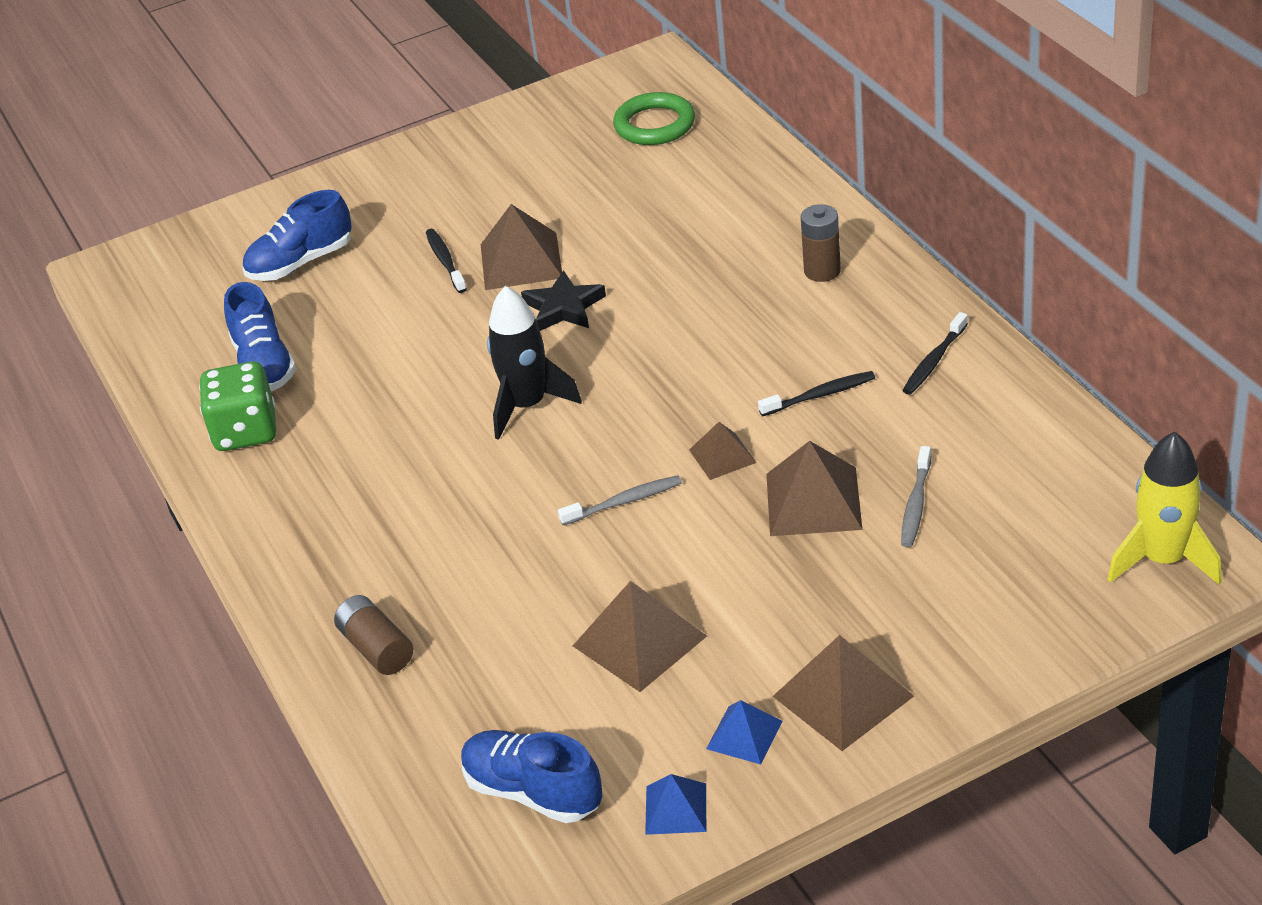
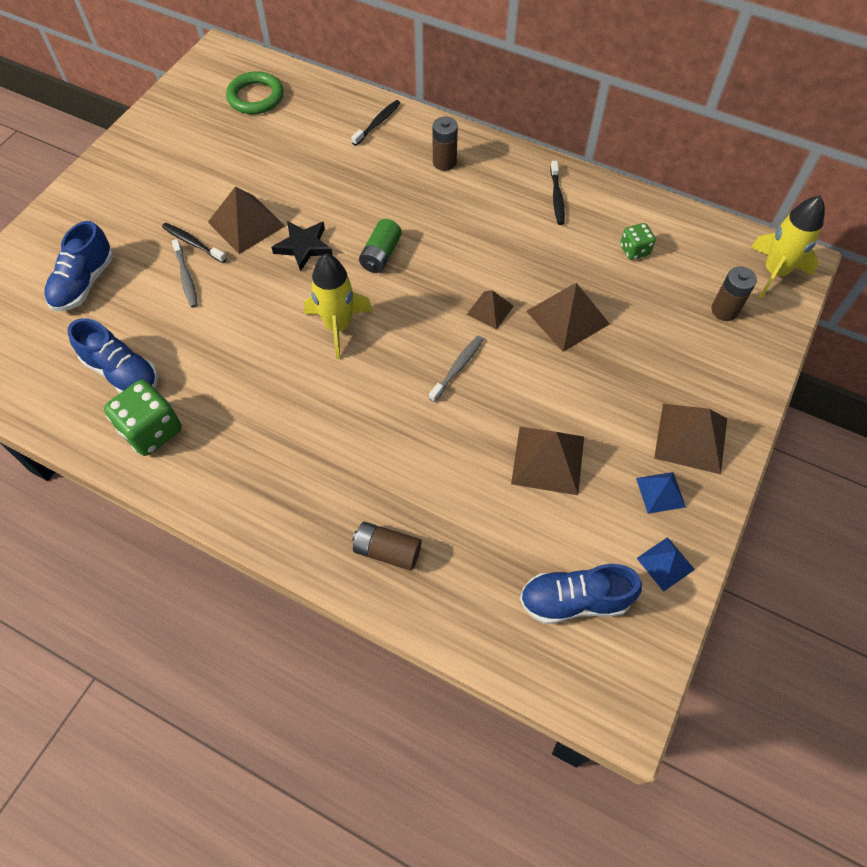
camera: 40 degrees left, 20 degrees up
black rocket [487,286,582,440] -> yellow rocket [304,254,373,359]
black toothbrush [758,371,875,416] -> black toothbrush moved to [351,100,400,146]
grey toothbrush [901,446,931,547] -> grey toothbrush moved to [172,239,198,308]
none -> green battery [359,219,402,273]
none -> green dice [620,223,656,260]
none -> brown battery [711,266,757,321]

